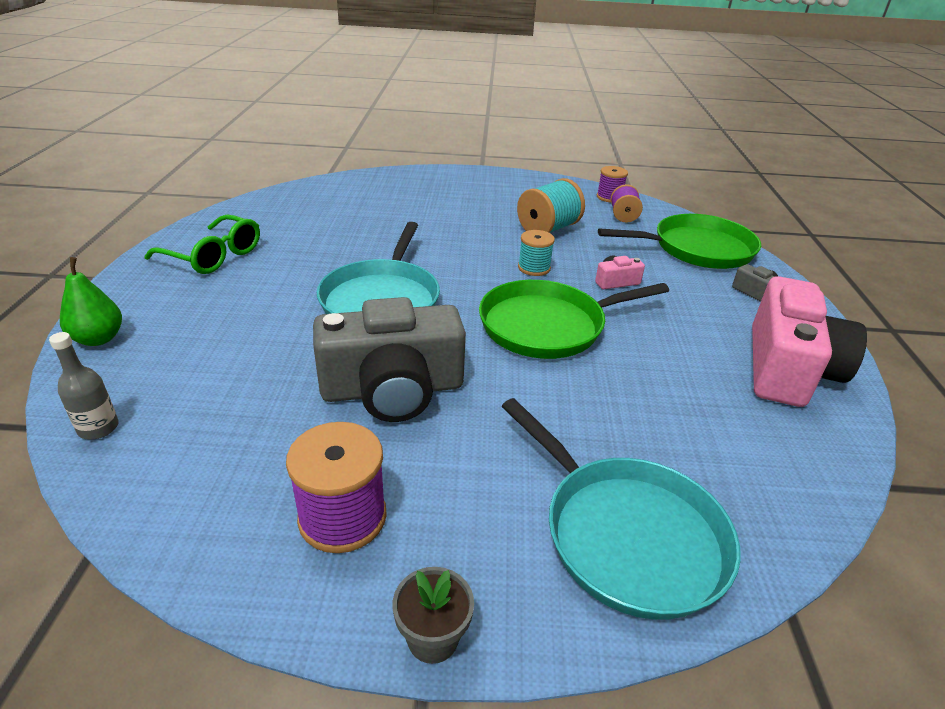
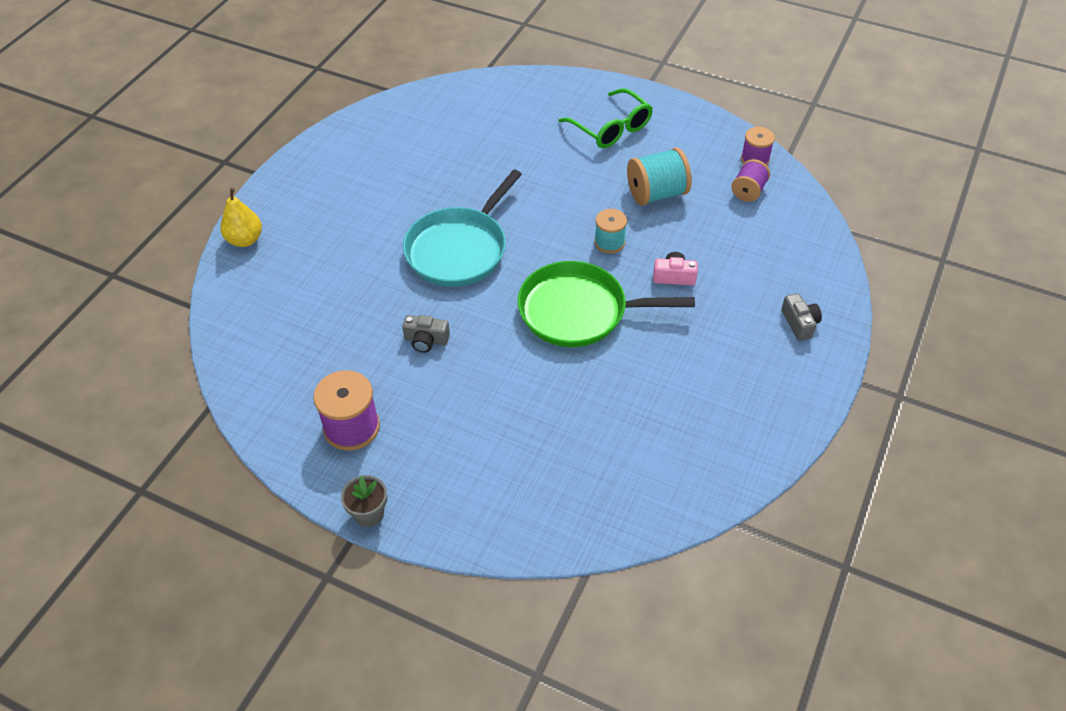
camera: 25 degrees right, 15 degrees up
grey bottle [49,332,119,440] -> none
green pear [60,257,122,346] -> yellow pear [220,188,262,247]
green glasses [144,215,260,274] -> green glasses moved to [558,88,653,148]
grey camera [313,297,466,422] -> grey camera [402,315,450,353], size x0.41
turquoise pan [502,398,741,620] -> none
green pan [598,214,761,269] -> none
pink camera [752,276,867,407] -> none

